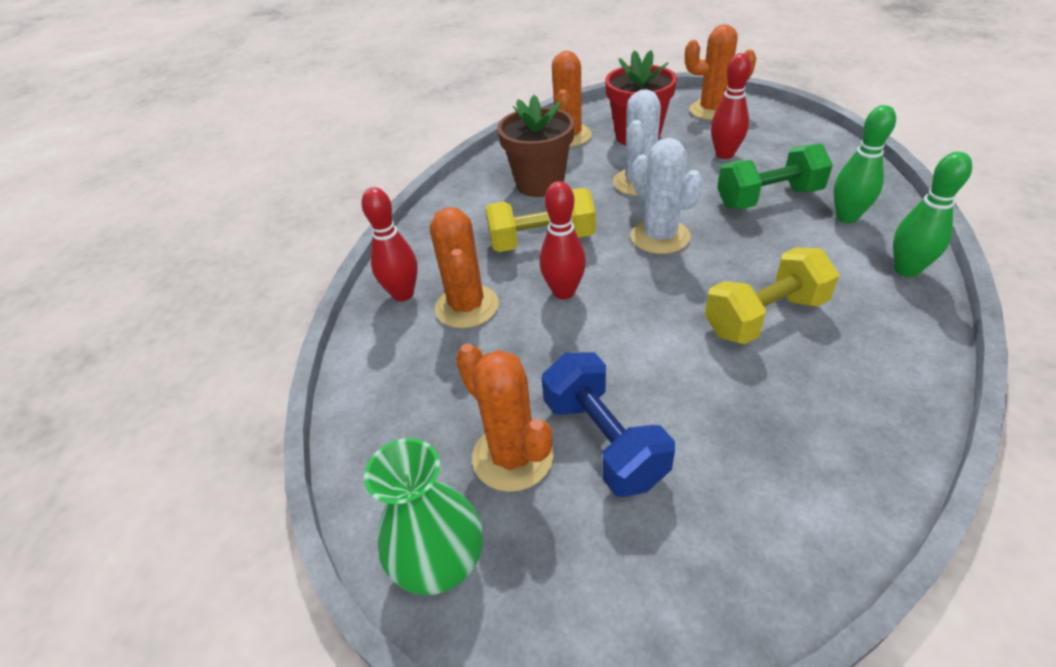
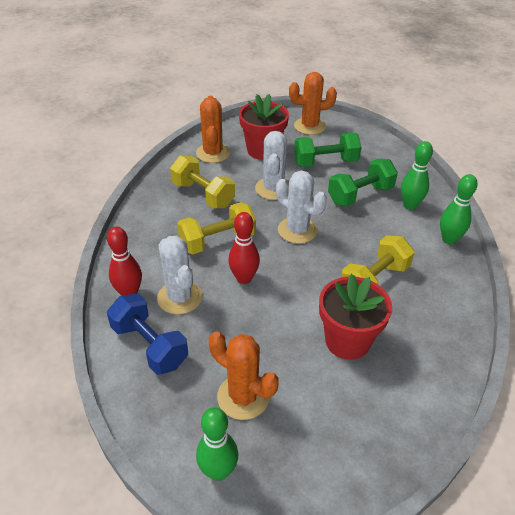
camera: 20 degrees left, 0 degrees up
green vase [364,438,482,595] -> green bowling pin [196,407,238,481]
orange cactus [430,207,499,329] -> white cactus [157,236,202,315]
brown flower pot [497,95,574,197] -> yellow dumbbell [170,155,235,209]
blue dumbbell [542,352,675,497] -> blue dumbbell moved to [107,293,188,375]
red bowling pin [711,53,751,159] -> green dumbbell [294,132,362,167]
none -> red flower pot [319,274,392,360]

